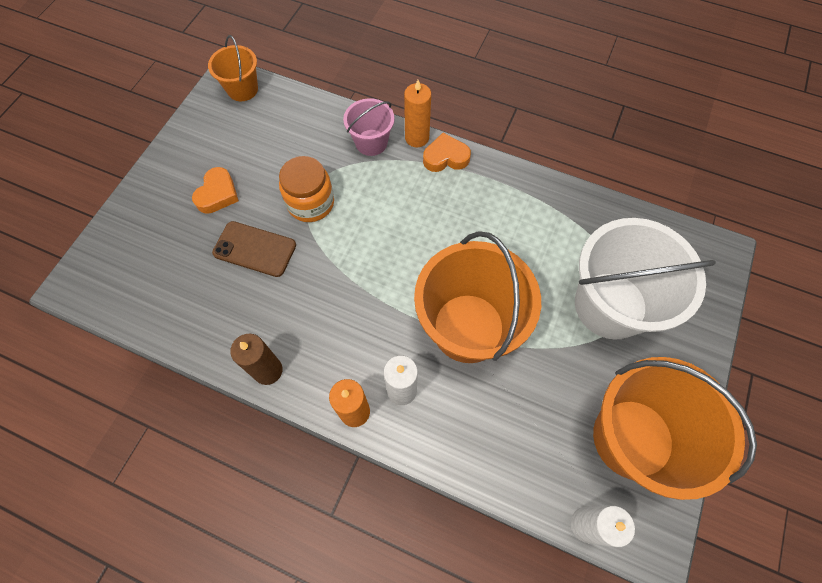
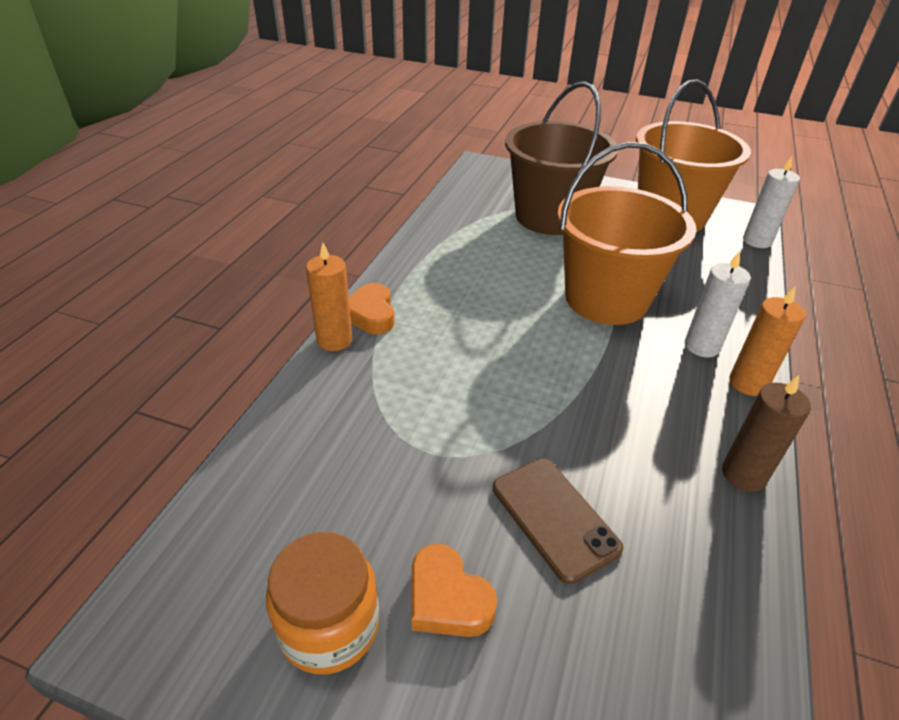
camera: 95 degrees left, 25 degrees down
orange heart [192,167,239,214] -> orange heart turned 150 degrees counterclockwise [412,544,497,637]
orange bucket [208,35,258,101] -> none
brown phone [212,221,296,277] -> brown phone turned 45 degrees counterclockwise [493,458,623,584]
orange jar [279,156,334,222] -> orange jar moved to [266,532,379,675]
pink bucket [343,98,395,156] -> none
white bucket [575,218,716,340] -> brown bucket [505,81,618,235]

